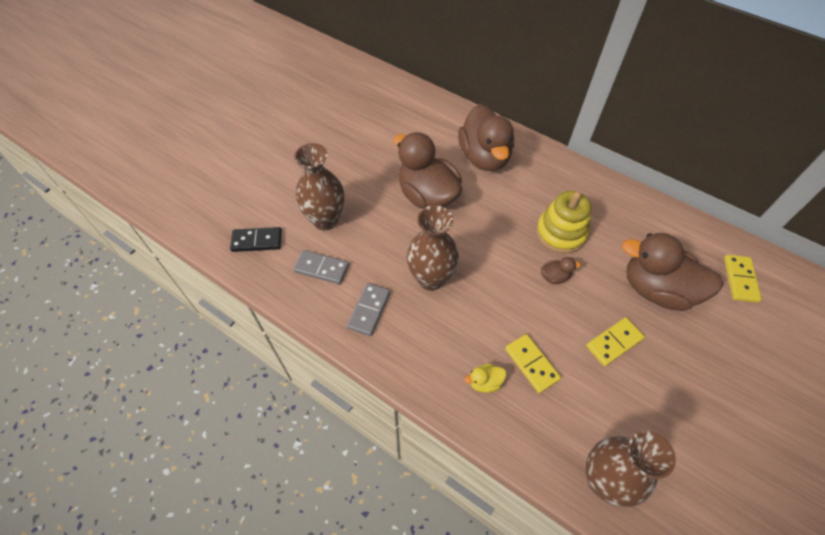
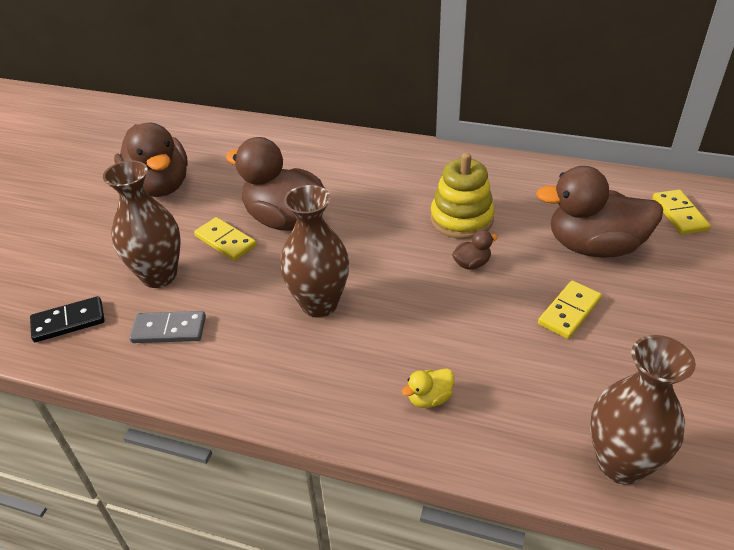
camera: 15 degrees left, 15 degrees down
grey domino [347,283,390,336] -> none
brown duck [458,104,514,171] -> brown duck moved to [114,123,188,197]
yellow domino [505,334,561,393] -> yellow domino moved to [194,217,257,261]

